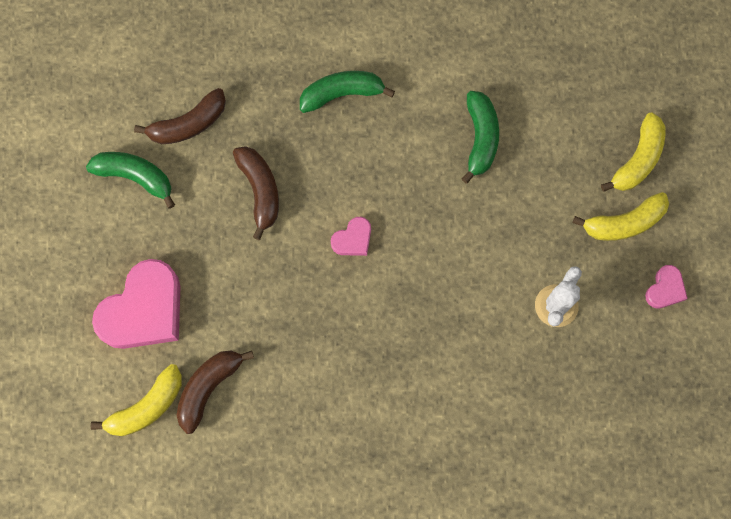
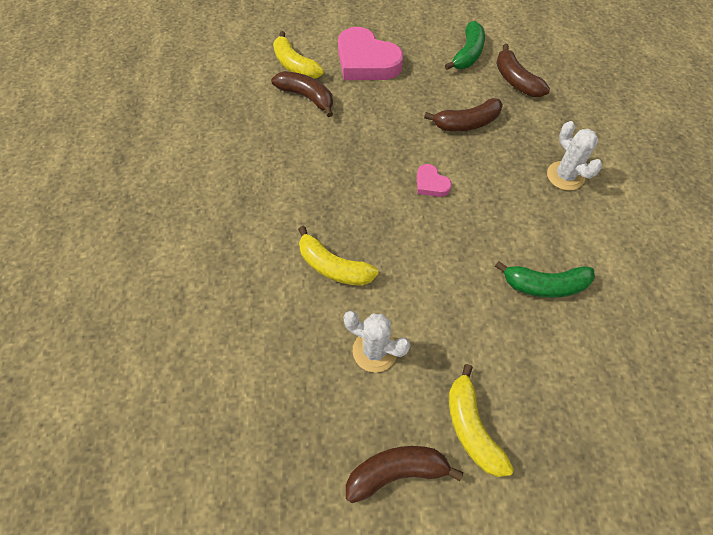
camera: 90 degrees right, 15 degrees down
green banana [300,71,395,113] -> white cactus [547,121,602,191]
yellow banana [601,112,665,192] -> yellow banana moved to [298,226,379,286]
pink heart [645,265,688,309] -> brown banana [346,446,463,503]

